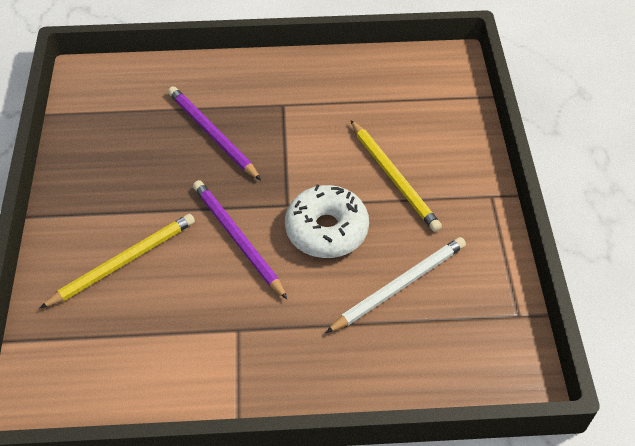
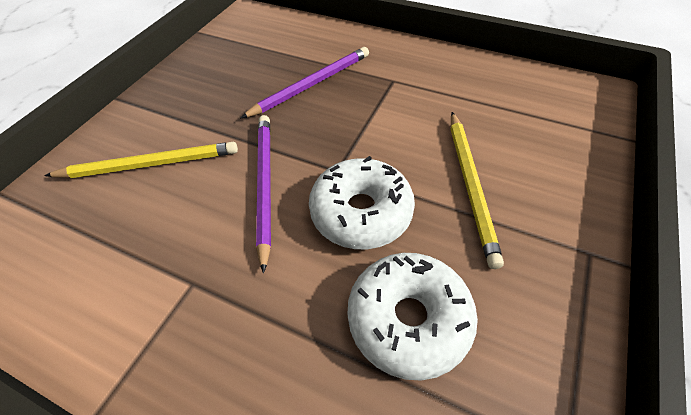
camera: 30 degrees right, 0 degrees up
purple pencil [168,86,261,180] -> purple pencil turned 60 degrees clockwise [241,47,369,118]
white pencil [326,237,466,333] -> white donut [347,253,478,381]

